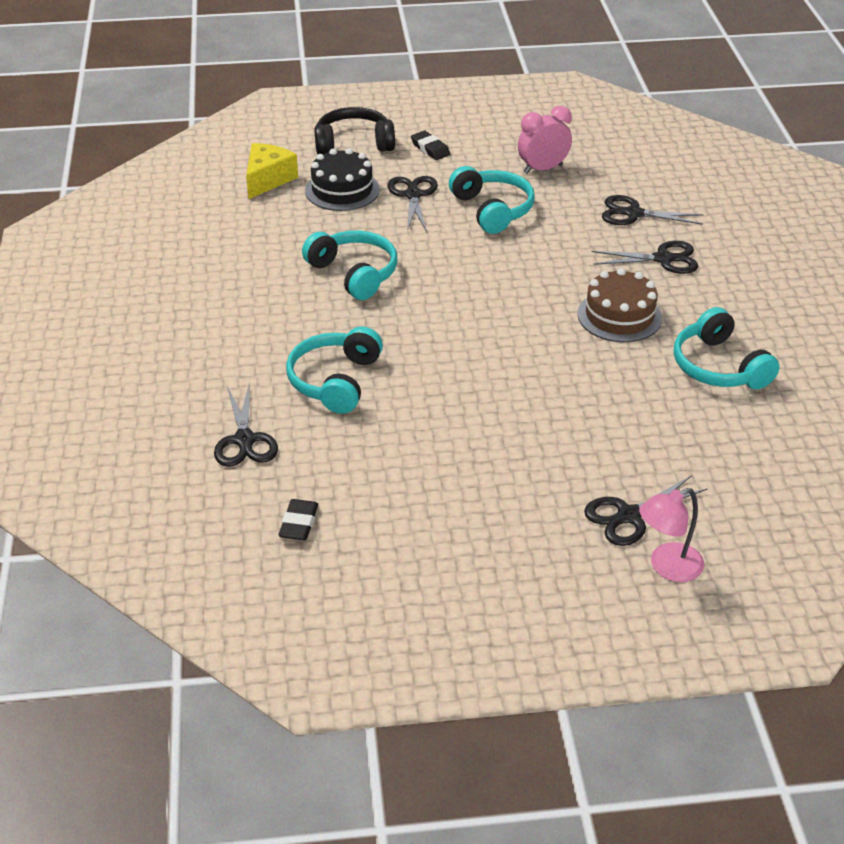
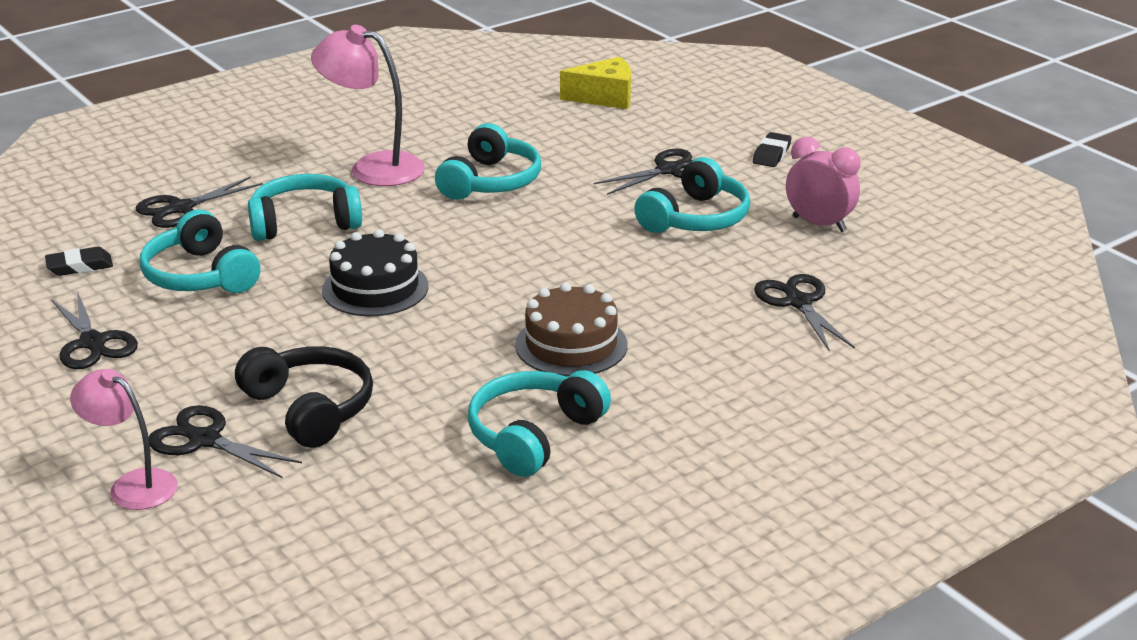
camera: 60 degrees right, 10 degrees down
black cake [305,148,380,211] -> black cake moved to [322,229,429,316]
black headphones [315,107,395,155] -> black headphones moved to [235,346,373,448]
black scissors [592,241,699,274] -> black scissors moved to [51,291,138,369]
none -> turquoise headphones [140,210,260,293]
none -> pink lamp [311,25,425,186]

